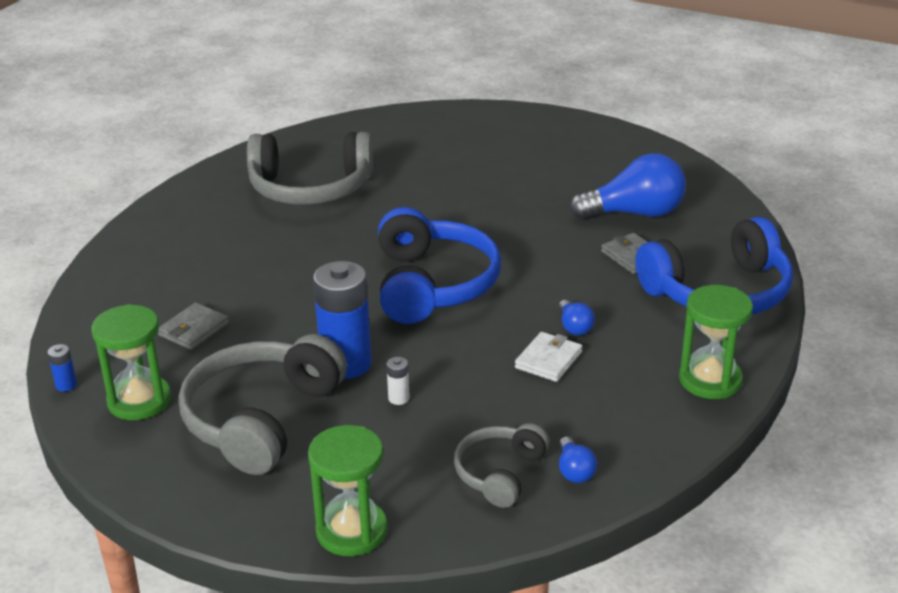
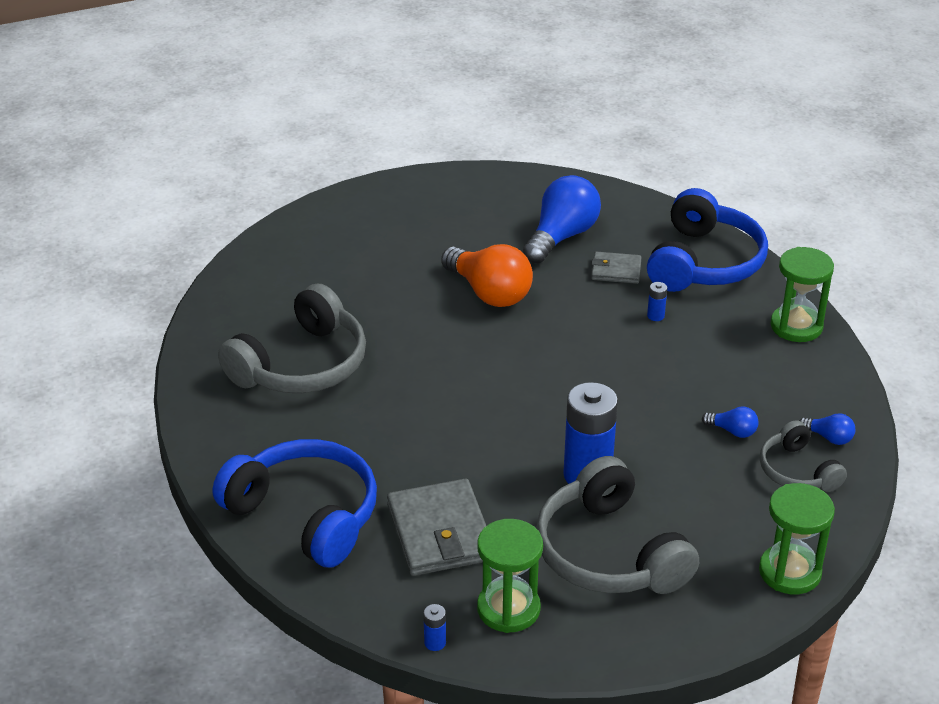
camera: 50 degrees left, 5 degrees up
grey wallet [158,302,229,350] -> grey wallet [387,479,486,576], size x1.82
blue headphones [378,207,501,324] -> blue headphones moved to [213,439,377,568]
white battery [387,357,410,405] -> none
white wallet [515,332,582,382] -> none
blue light bulb [559,300,595,335] -> blue light bulb moved to [702,406,759,438]
none -> orange light bulb [441,244,533,307]
none -> blue battery [647,282,667,321]

